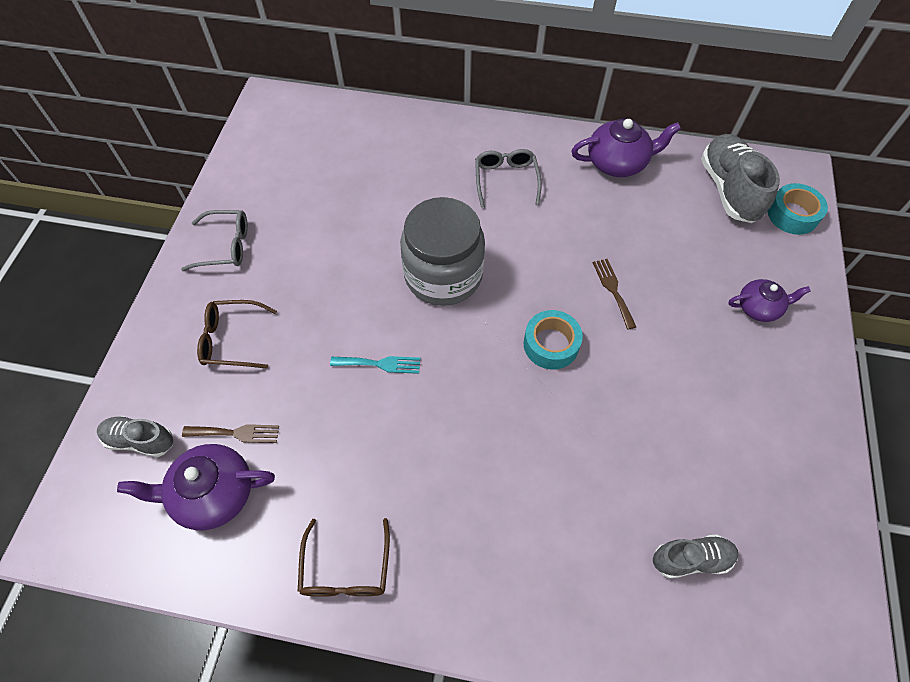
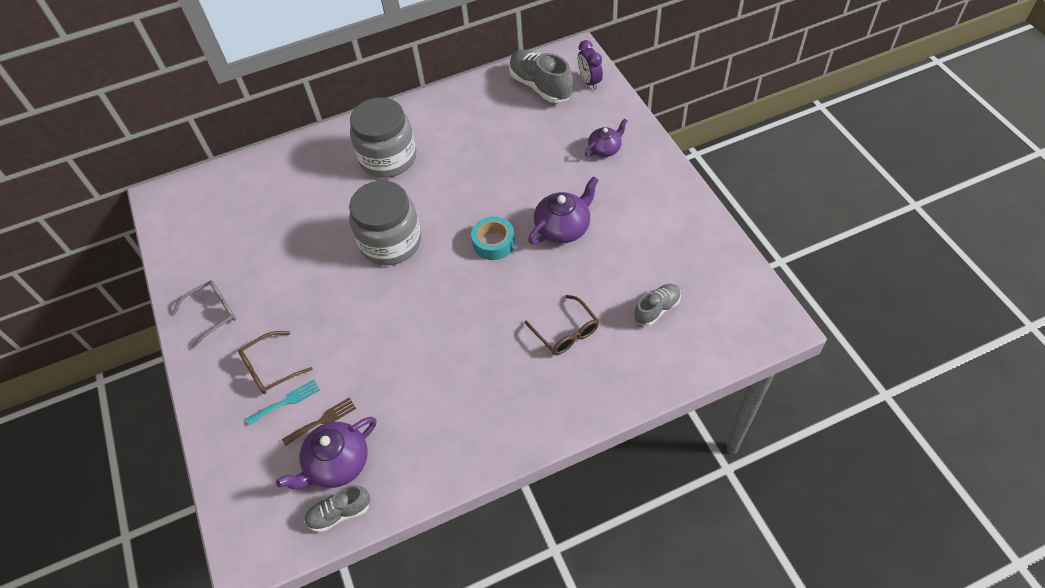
camera: 30 degrees left, 5 degrees down
grey shoe [97,416,173,457] -> grey shoe moved to [304,485,370,533]
brown glasses [298,518,390,597] -> brown glasses moved to [525,295,599,355]
turquoise fork [330,356,420,374] -> turquoise fork moved to [246,379,320,425]
grey glasses [475,149,541,208] -> grey jar [350,97,417,178]
purple teapot [572,119,681,177] -> purple teapot moved to [528,176,599,244]
brown fork [593,259,636,330] -> none
turquoise tape [767,183,828,235] -> purple clock [578,40,603,90]

